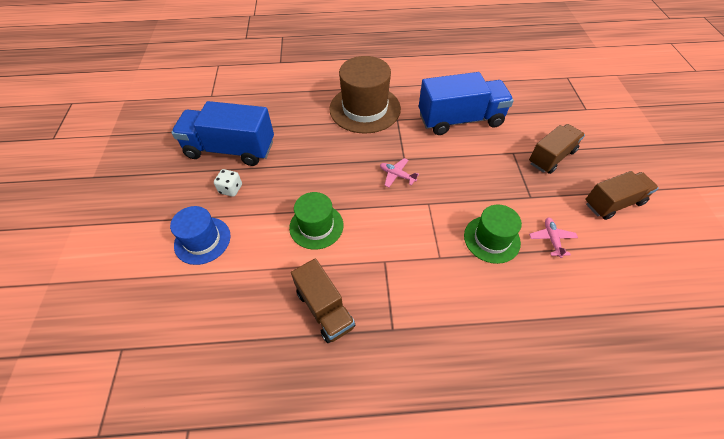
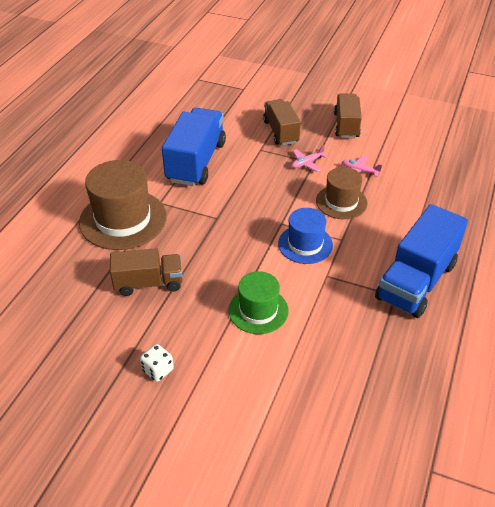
camera: 65 degrees left, 10 degrees down
blue hat [170,206,231,265] -> blue hat moved to [278,208,333,264]
blue truck [171,101,274,166] -> blue truck moved to [375,204,468,318]
brown truck [291,258,355,343] -> brown truck moved to [110,248,183,296]
pink plane [380,158,419,187] -> pink plane moved to [291,145,328,172]
green hat [464,204,522,264] -> brown hat [316,167,367,219]

